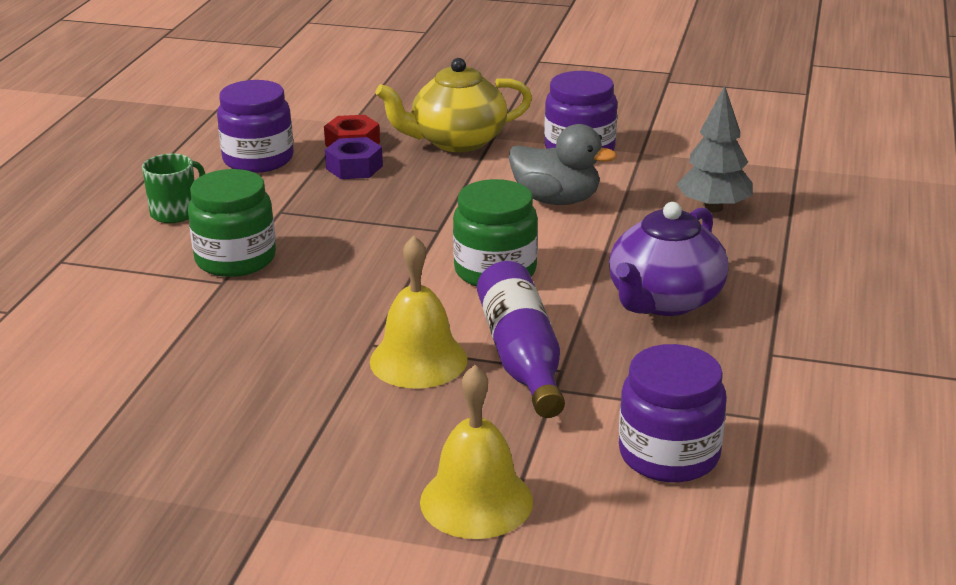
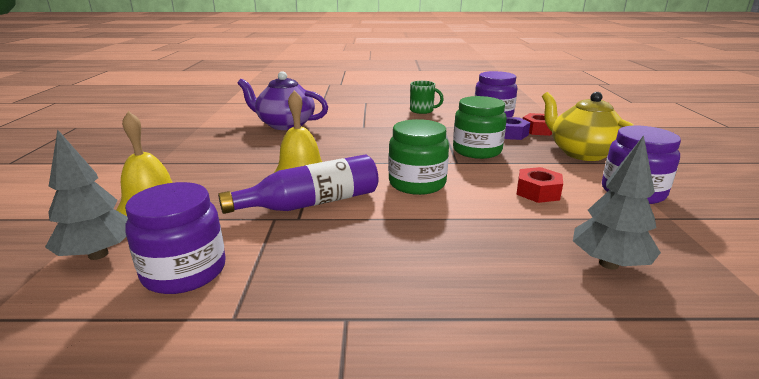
camera: 75 degrees right, 5 degrees down
green jar [188,169,276,277] -> green jar moved to [453,96,507,159]
grey duck [509,124,617,205] -> red nut [517,167,563,203]
purple teapot [609,202,729,316] -> purple teapot moved to [237,71,328,130]
none -> grey tree [45,129,128,260]

